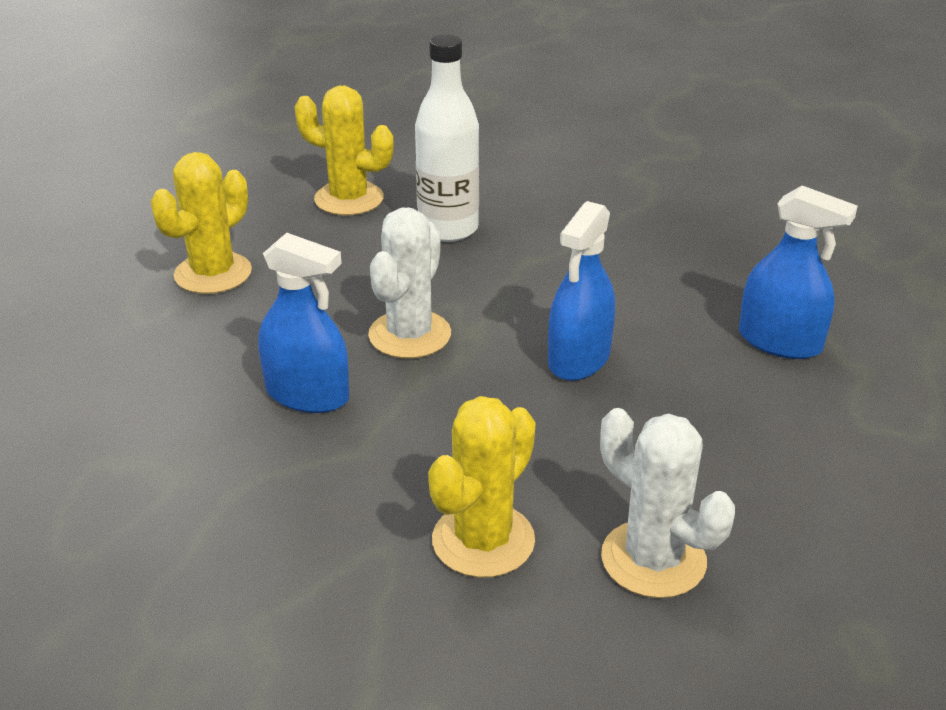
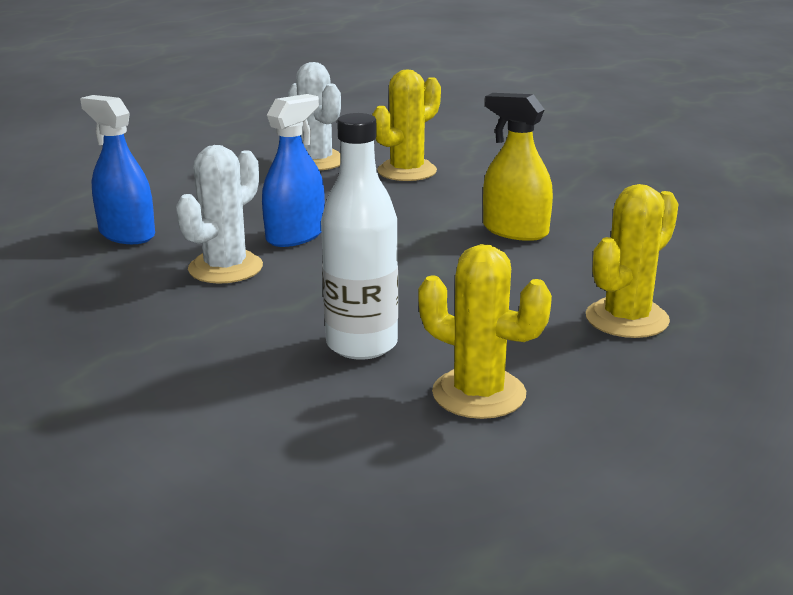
camera: 170 degrees left, 10 degrees down
blue spray bottle [258,233,349,413] -> yellow spray bottle [483,93,553,241]
white cactus [368,208,451,358] -> white cactus moved to [176,145,263,284]

